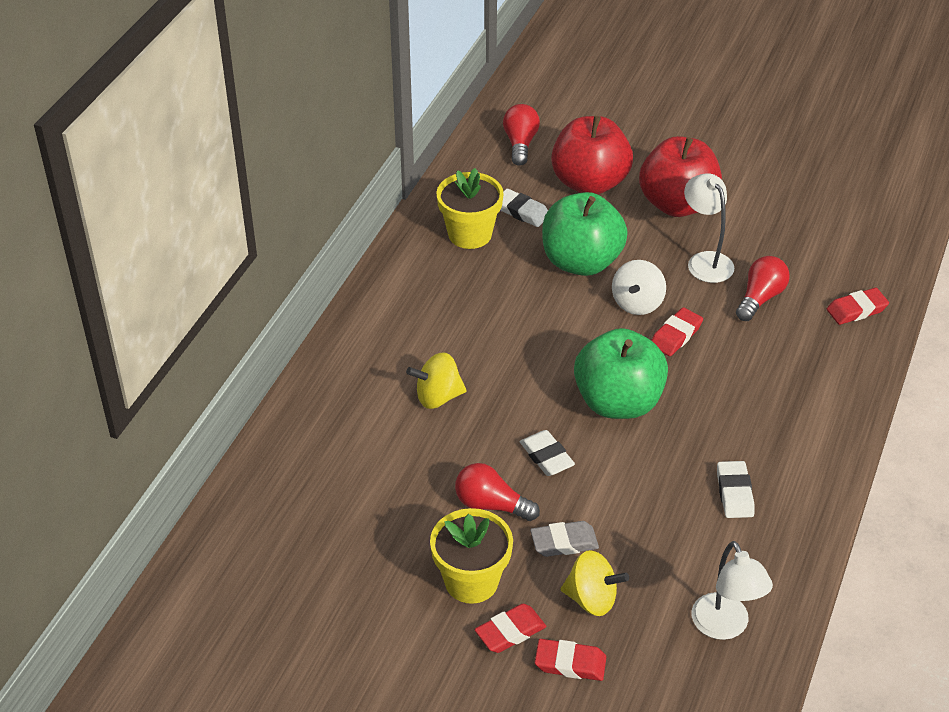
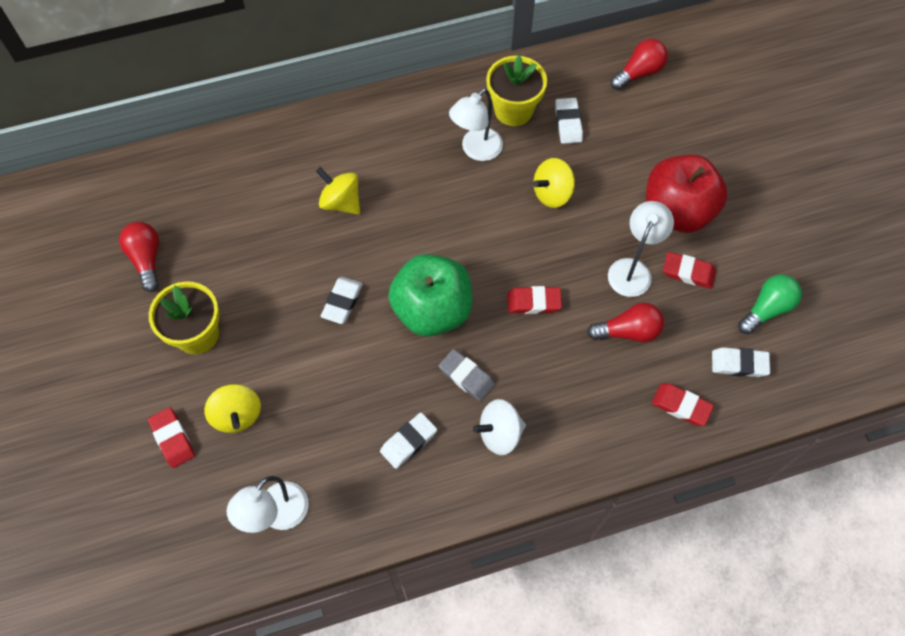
camera: 50 degrees right, 20 degrees up
red light bulb [455,463,540,521] -> red light bulb moved to [119,222,159,292]
red eraser [475,604,546,653] -> red eraser moved to [663,252,716,289]
grey eraser [530,521,599,557] -> grey eraser moved to [439,349,495,401]
green apple [542,192,628,276] -> yellow spinning top [533,158,575,208]
red apple [551,116,633,194] -> none
white spinning top [612,260,666,315] -> white spinning top moved to [473,399,526,455]
none -> white lamp [449,88,503,161]
none -> white eraser [712,347,770,377]
none -> green light bulb [738,274,802,335]

